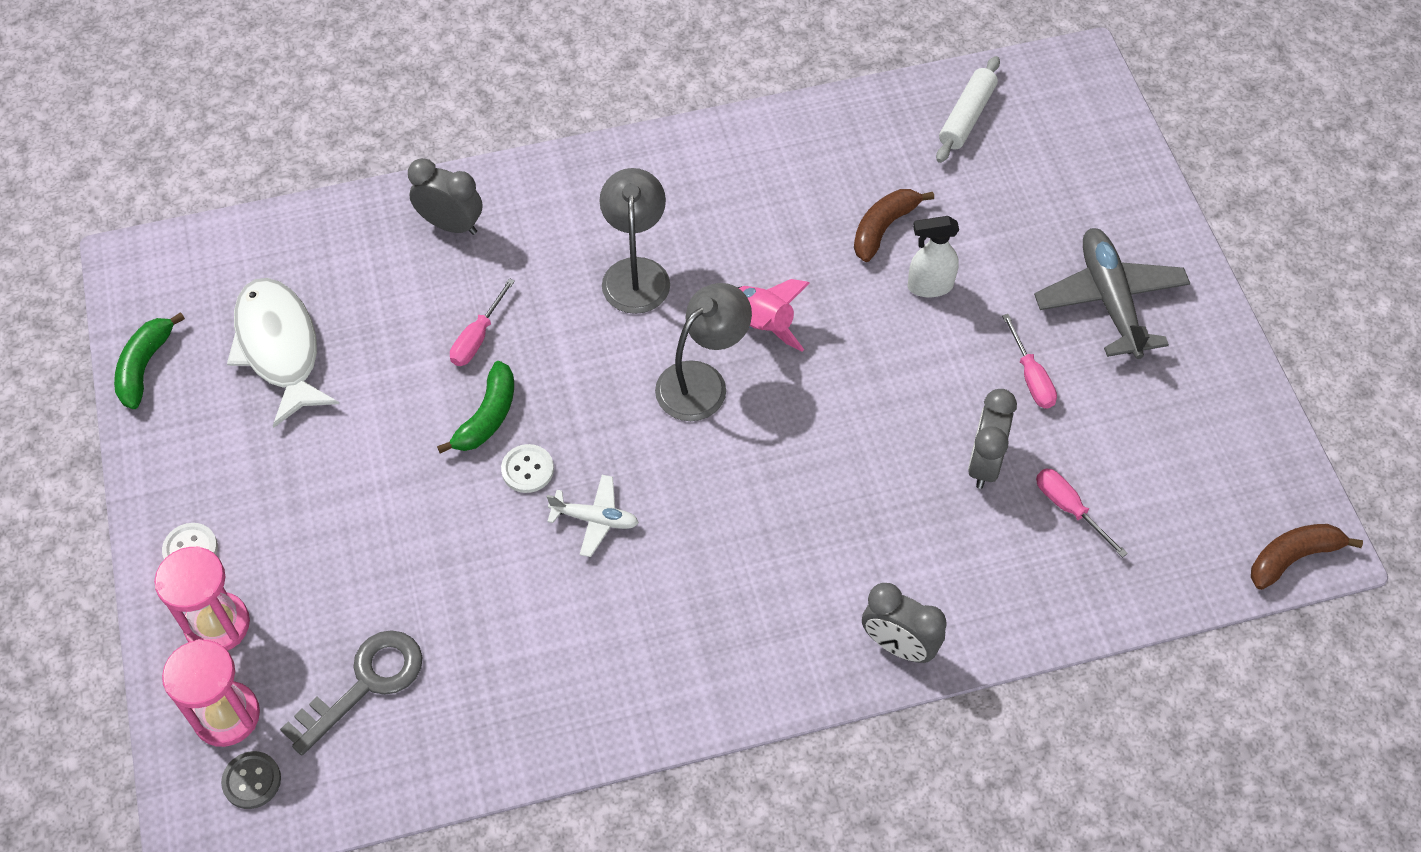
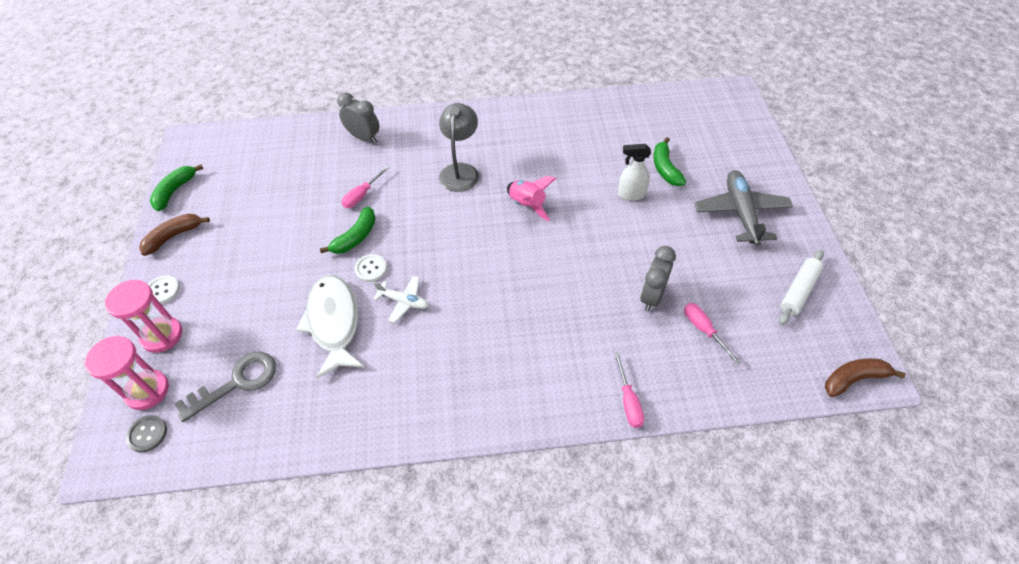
camera: 10 degrees right, 5 degrees down
white fish [227,278,339,428] -> white fish moved to [296,275,364,379]
grey lamp [655,283,752,421] -> none
brown banana [854,189,934,262] -> brown banana moved to [139,214,210,256]
grey clock [862,583,946,663] -> none
white rolling pin [936,56,1000,163] -> white rolling pin moved to [779,250,824,325]
pink screwdriver [1002,314,1057,408] -> pink screwdriver moved to [614,352,644,428]
none -> green banana [654,137,686,186]

